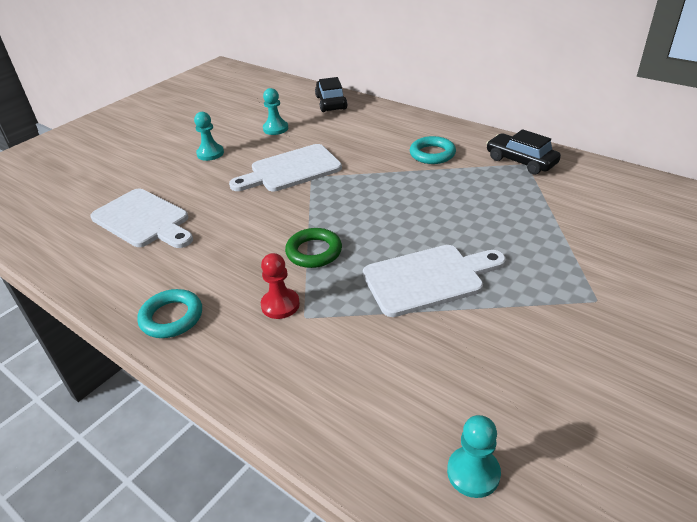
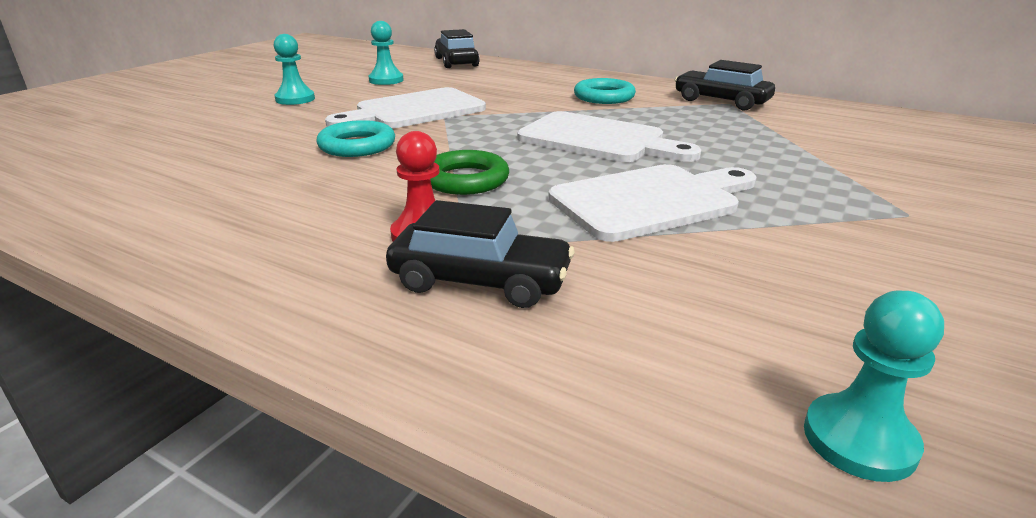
camera: 10 degrees left, 10 degrees down
white cutting board [90,189,193,248] -> white cutting board moved to [517,111,702,162]
turquoise ring [137,289,202,338] -> turquoise ring moved to [316,120,395,157]
none -> black car [386,200,574,308]

